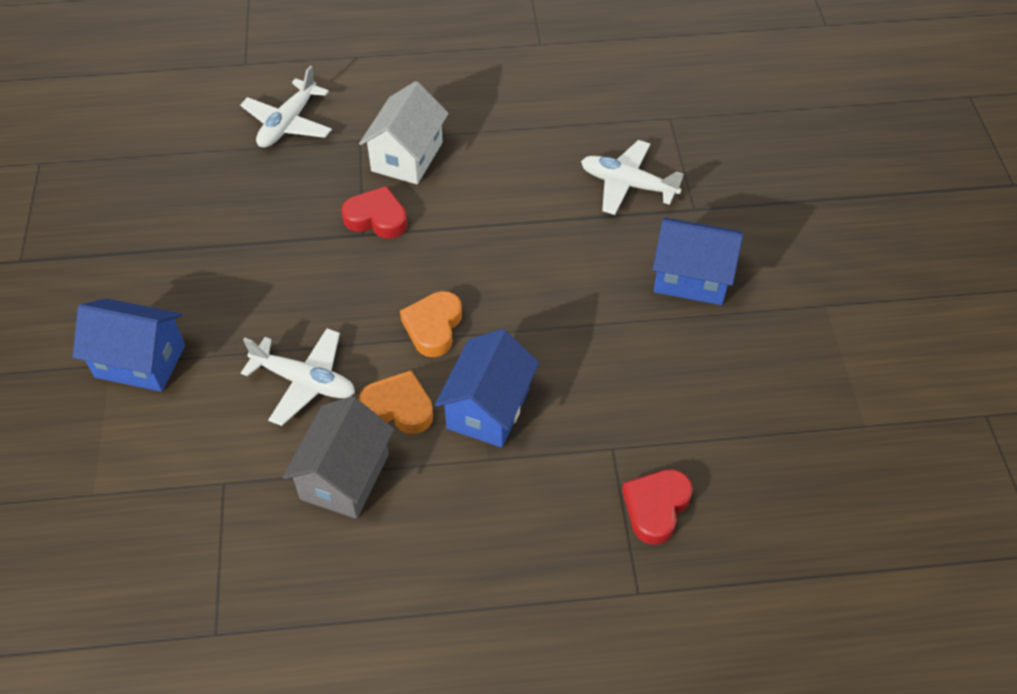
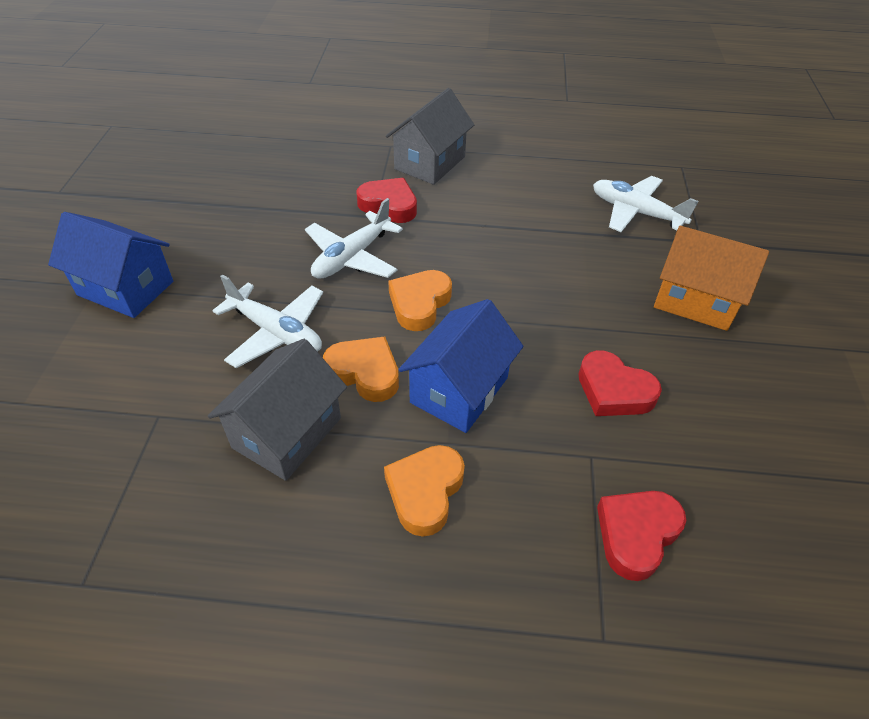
camera: 10 degrees right, 5 degrees down
white plane [240,66,332,148] -> white plane moved to [305,198,403,279]
white house [359,81,449,184] -> grey house [386,88,474,185]
blue house [653,217,743,305] -> orange house [654,226,769,331]
none -> orange heart [384,445,465,537]
none -> red heart [579,350,662,416]

